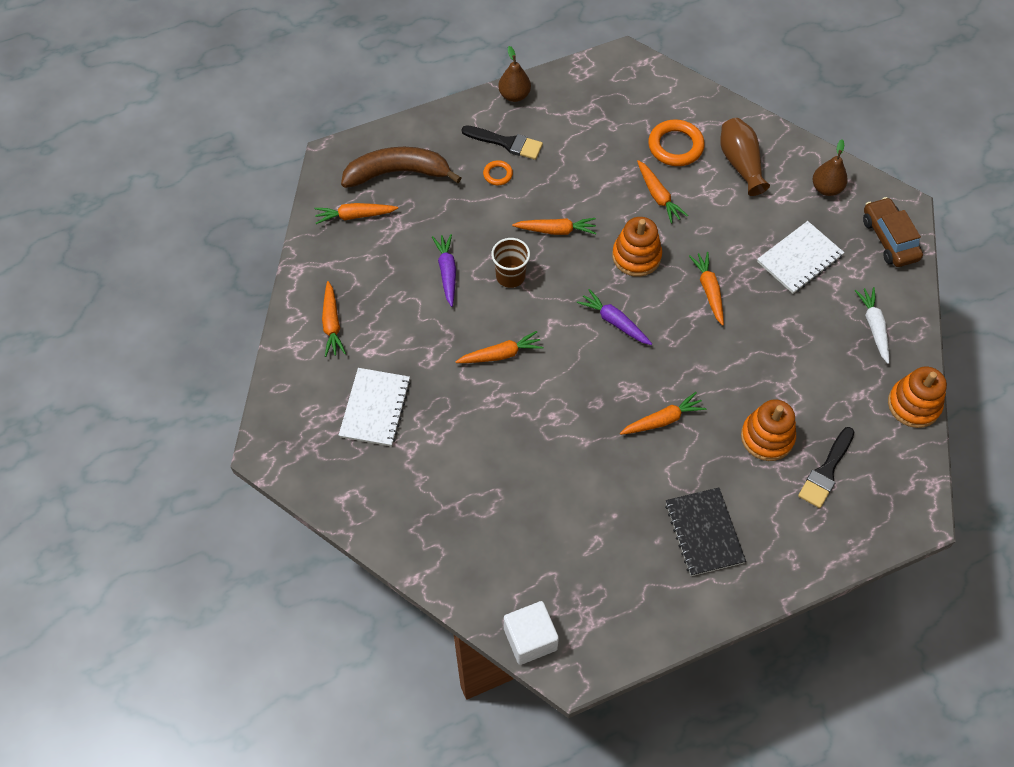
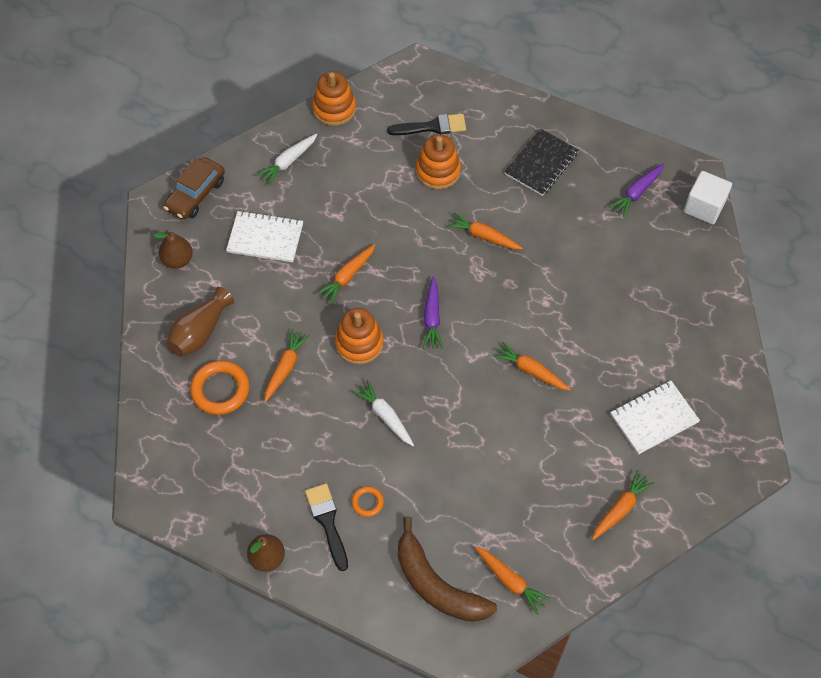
camera: 130 degrees left, 0 degrees up
purple carrot [432,234,456,307] -> purple carrot moved to [609,164,664,217]
brown cup [491,238,530,288] -> none
orange carrot [512,218,596,235] -> white carrot [352,380,414,446]

